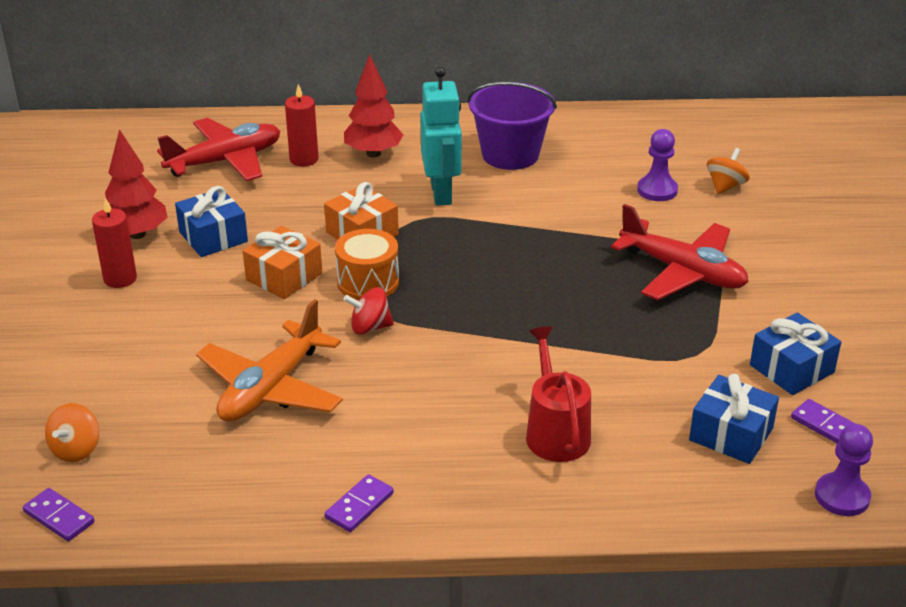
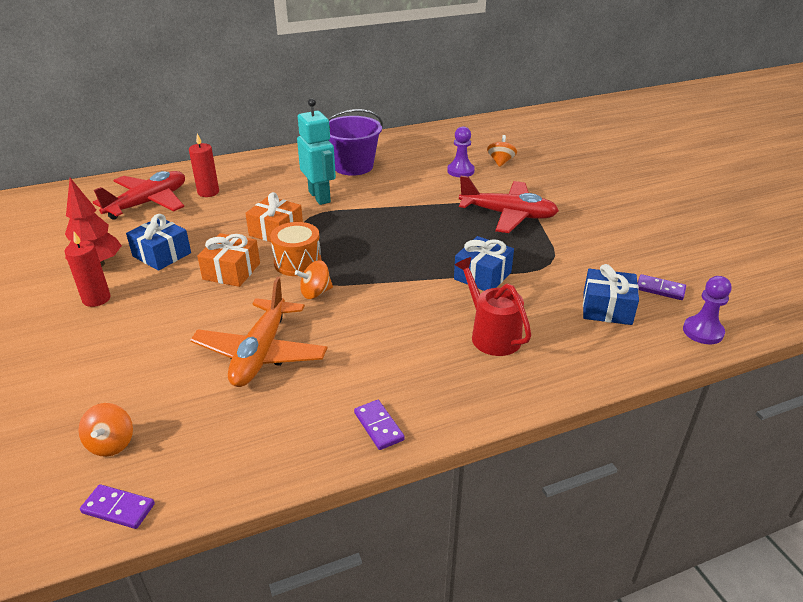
camera: 20 degrees left, 0 degrees up
purple domino [325,474,394,532] -> purple domino turned 45 degrees counterclockwise [354,400,405,450]
red spinning top [343,287,394,334] -> orange spinning top [295,260,333,299]
red tree [344,54,403,158] -> none
blue gift [750,313,841,395] -> blue gift moved to [454,236,514,291]

